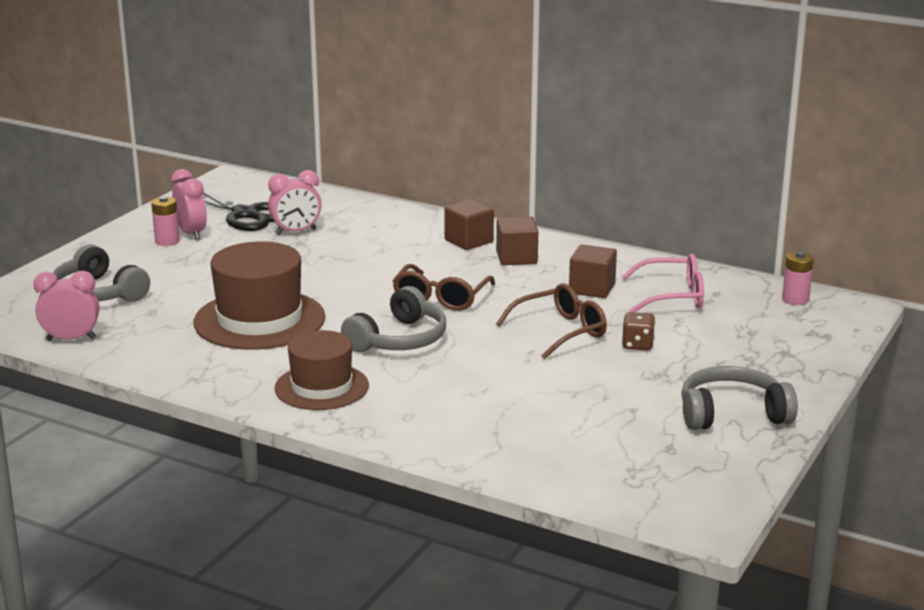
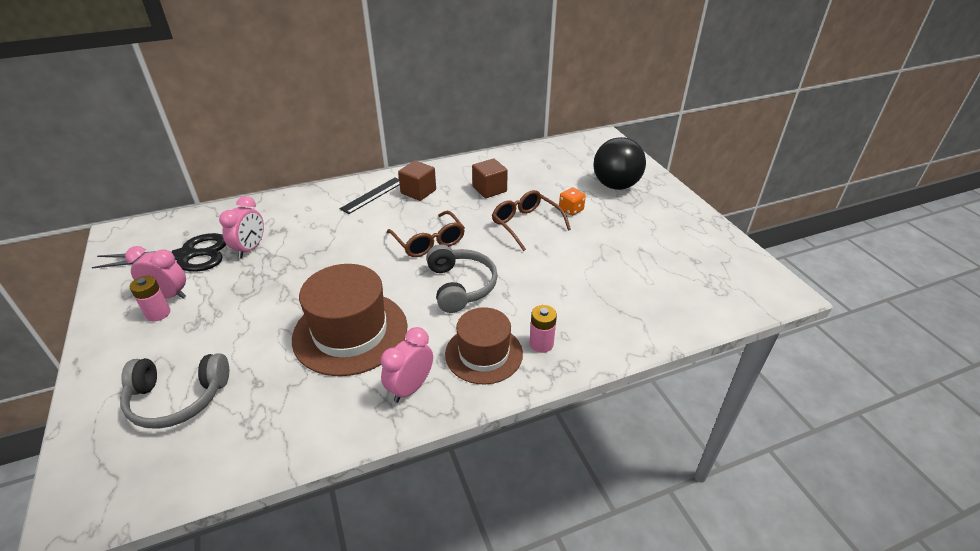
camera: 50 degrees left, 15 degrees up
pink clock [33,271,99,341] -> pink clock moved to [381,327,433,403]
brown cube [444,199,494,250] -> black ruler [340,177,400,214]
brown glasses [496,283,607,360] -> brown glasses turned 45 degrees counterclockwise [492,190,571,251]
pink glasses [622,254,704,312] -> none
brown dice [622,312,655,351] -> orange dice [559,188,586,216]
grey headphones [681,366,798,430] -> none
pink battery [782,251,814,305] -> pink battery moved to [530,305,557,353]
none -> black ball [593,137,646,190]

